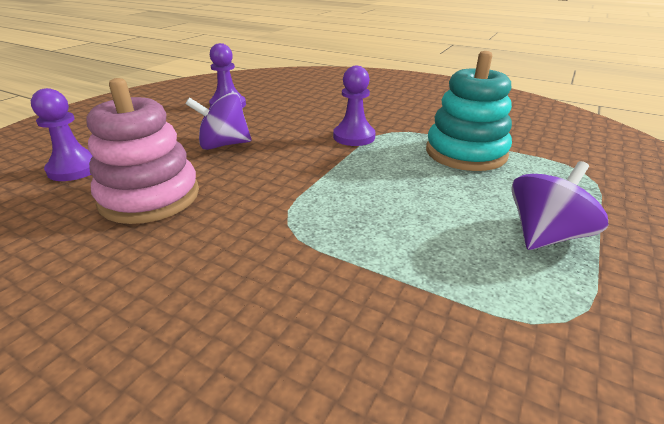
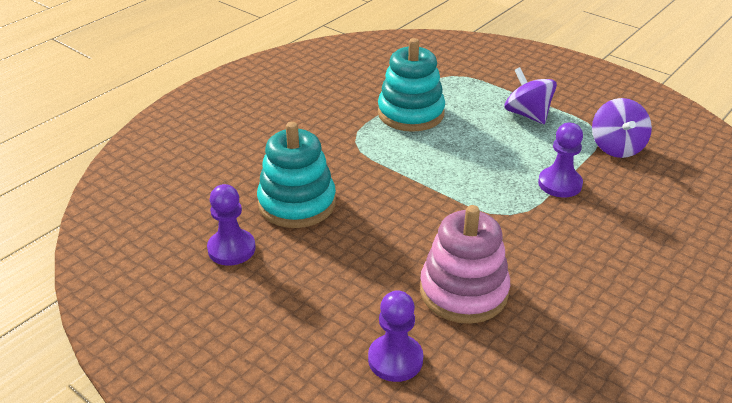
camera: 80 degrees left, 5 degrees up
purple spinning top [185,92,252,150] -> purple spinning top moved to [592,98,652,158]
purple pawn [333,66,376,146] -> purple pawn moved to [538,123,583,197]
none -> turquoise stacking toy [257,122,336,228]

